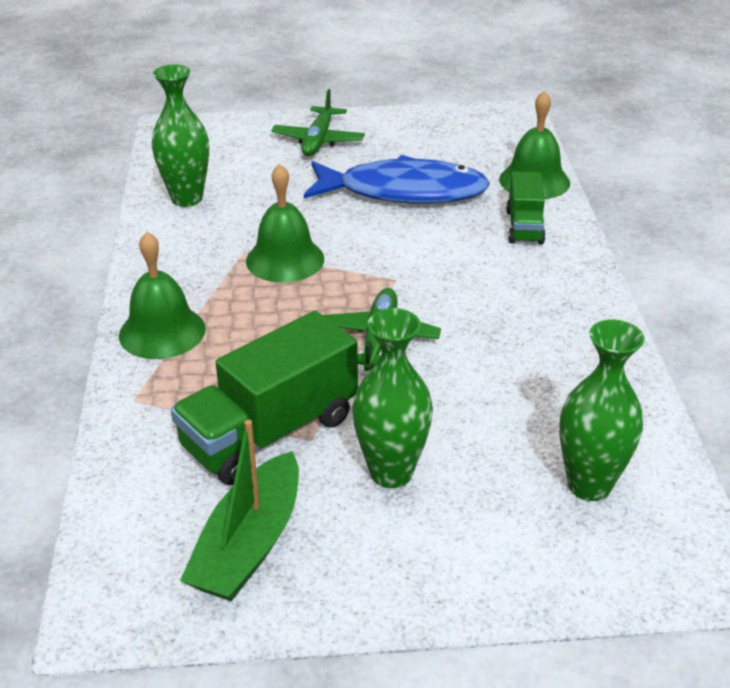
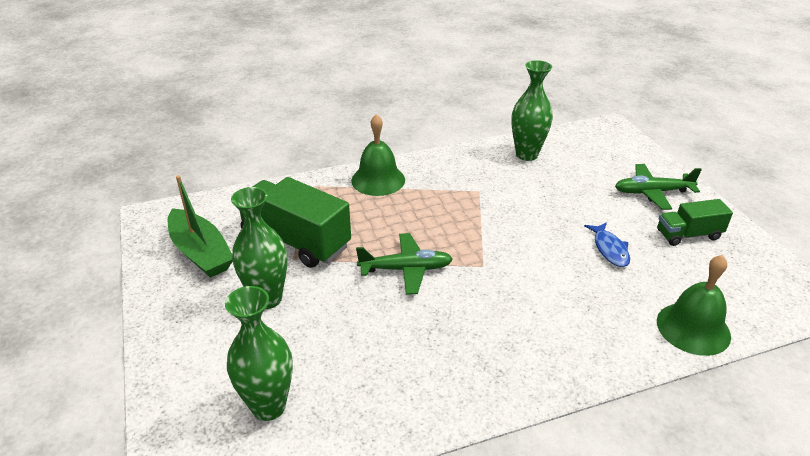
camera: 75 degrees right, 0 degrees up
green boat [180,420,299,601] -> green boat turned 135 degrees counterclockwise [168,175,232,278]
green bell [246,164,324,283] -> none
blue fish [304,155,490,204] -> blue fish [584,222,630,267], size x0.44
green truck [506,172,546,244] -> green truck moved to [657,199,733,246]

